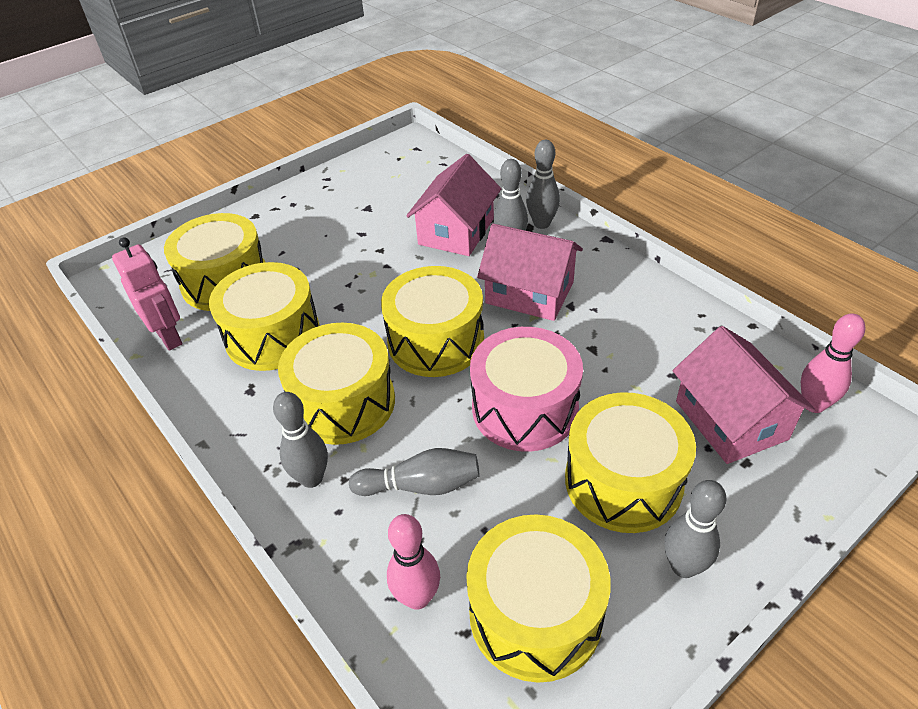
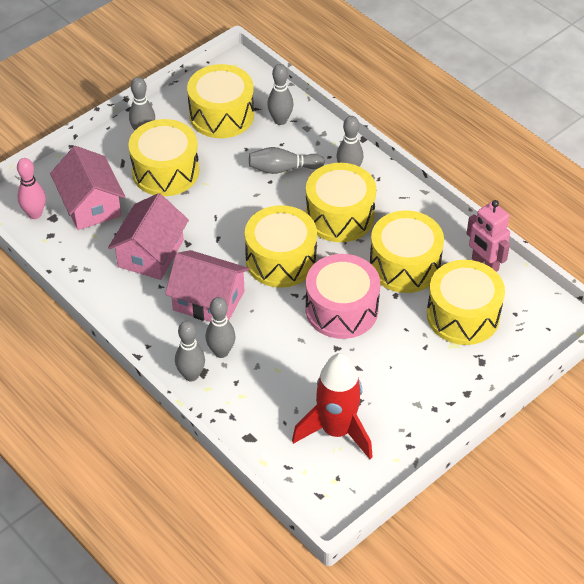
camera: 175 degrees right, 5 degrees up
pink bowling pin [387,514,440,610] -> grey bowling pin [267,64,294,125]
pink house [406,154,501,256] -> pink house moved to [108,193,189,280]
pink drum [470,327,583,452] -> pink drum moved to [306,254,380,339]
none -> red rocket [292,353,373,459]

